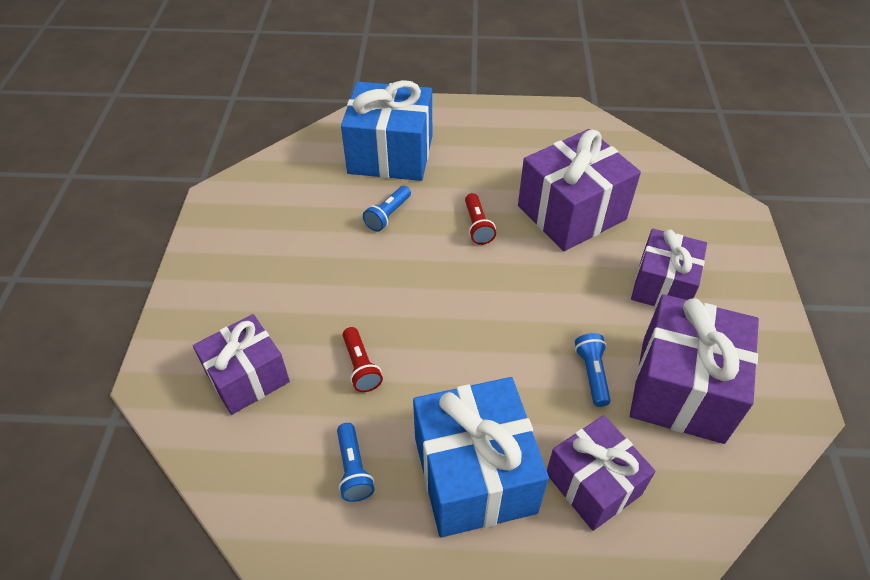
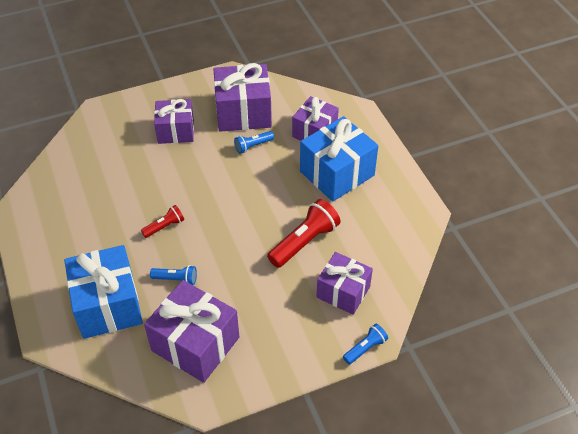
camera: 115 degrees left, 0 degrees up
blue flashlight [337,423,375,502] -> blue flashlight moved to [343,324,388,364]
red flashlight [343,327,383,392] -> red flashlight [267,199,340,268], size x1.83
purple gift [518,129,641,251] -> purple gift moved to [144,280,239,383]

